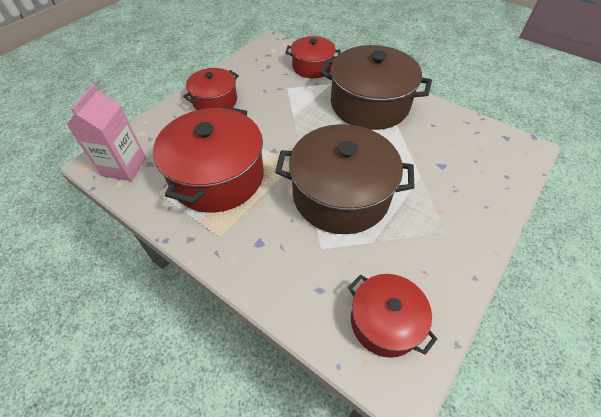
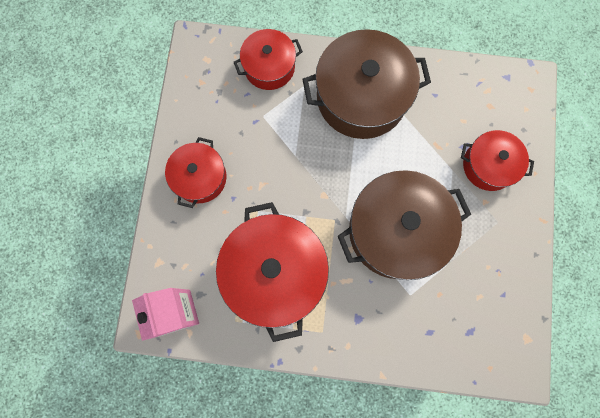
camera: 30 degrees left, 25 degrees up
red pot [348,274,437,358] -> red pot moved to [461,130,534,191]

